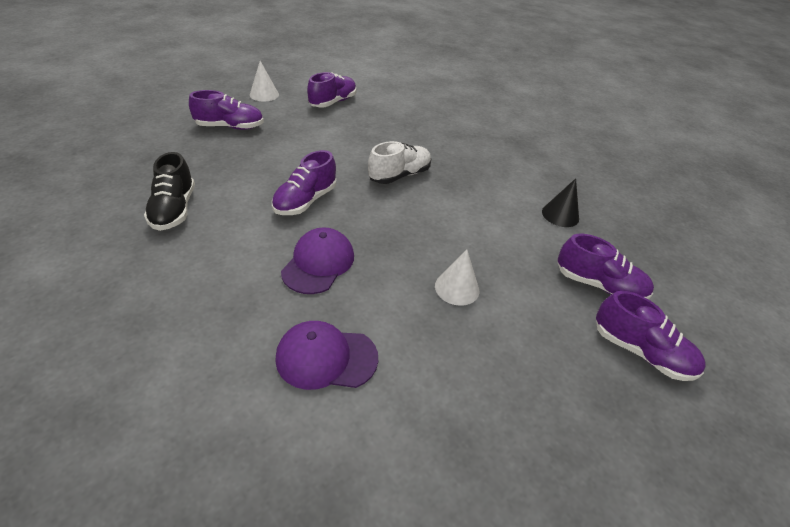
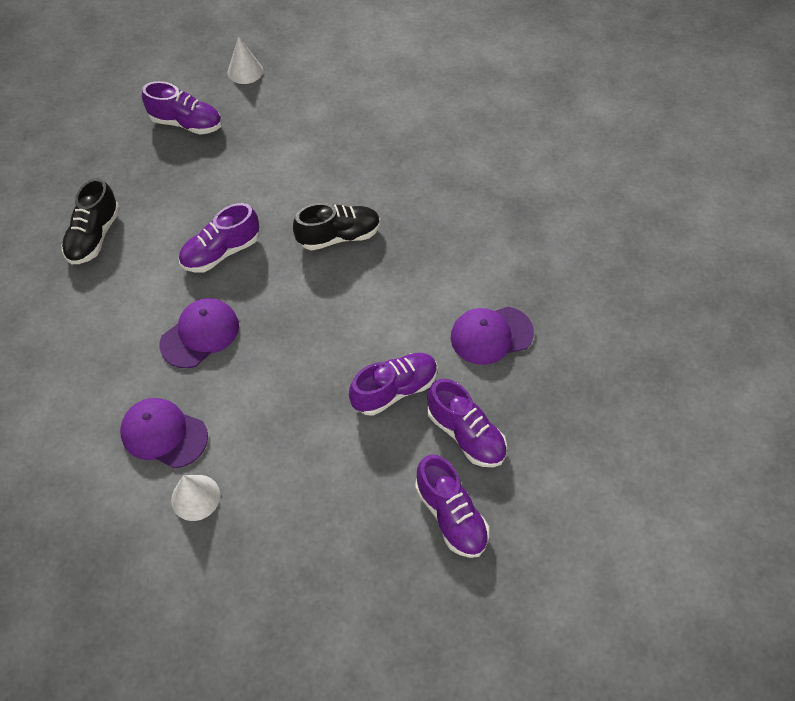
camera: 25 degrees right, 15 degrees up
purple shoe [307,72,356,108] -> purple shoe moved to [349,353,438,416]
white shoe [368,141,431,184] -> black shoe [293,203,380,250]
white cone [435,249,479,306] -> white cone moved to [171,475,220,521]
black cone [542,178,579,227] -> purple cap [451,307,534,365]

